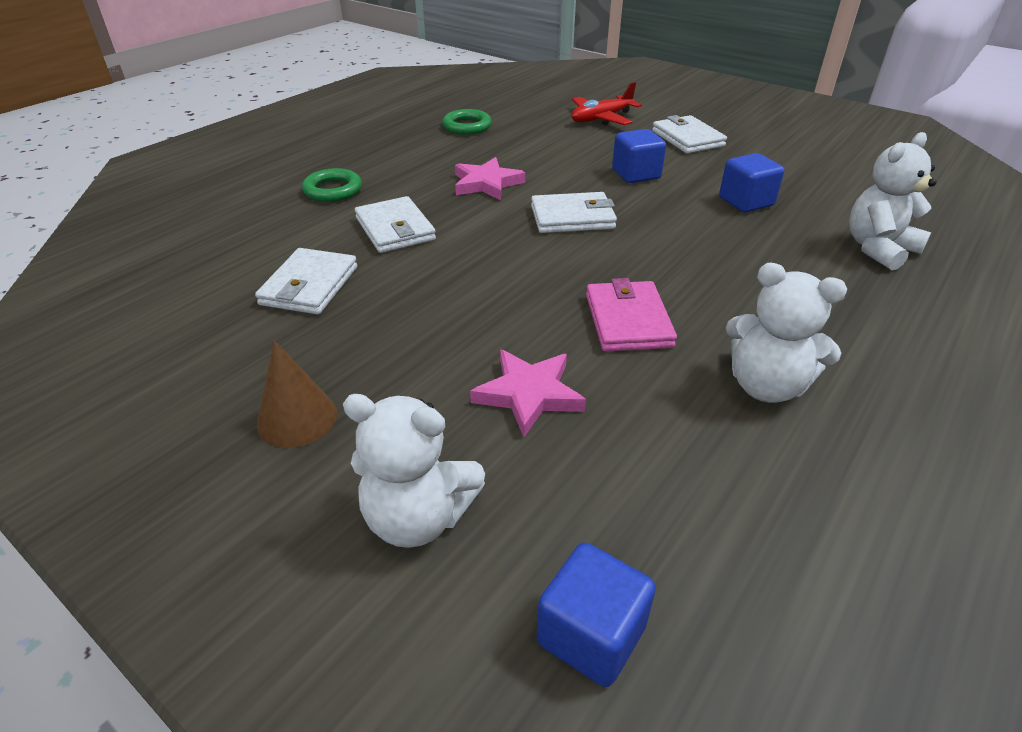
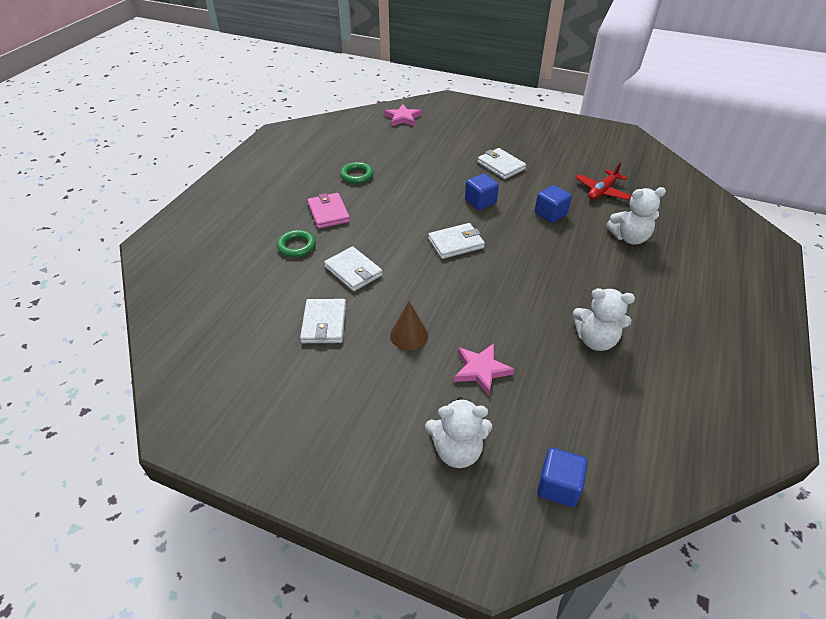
camera: 15 degrees left, 5 degrees up
brown cone [257,340,337,448] -> brown cone moved to [390,301,428,350]
pink star [455,157,525,200] -> pink star moved to [384,104,422,127]
red plane [572,82,642,125] -> red plane moved to [575,162,632,200]
pink wallet [586,278,677,351] -> pink wallet moved to [307,193,350,229]
white teddy bear [849,132,936,270] -> white teddy bear turned 135 degrees counterclockwise [606,187,666,245]

